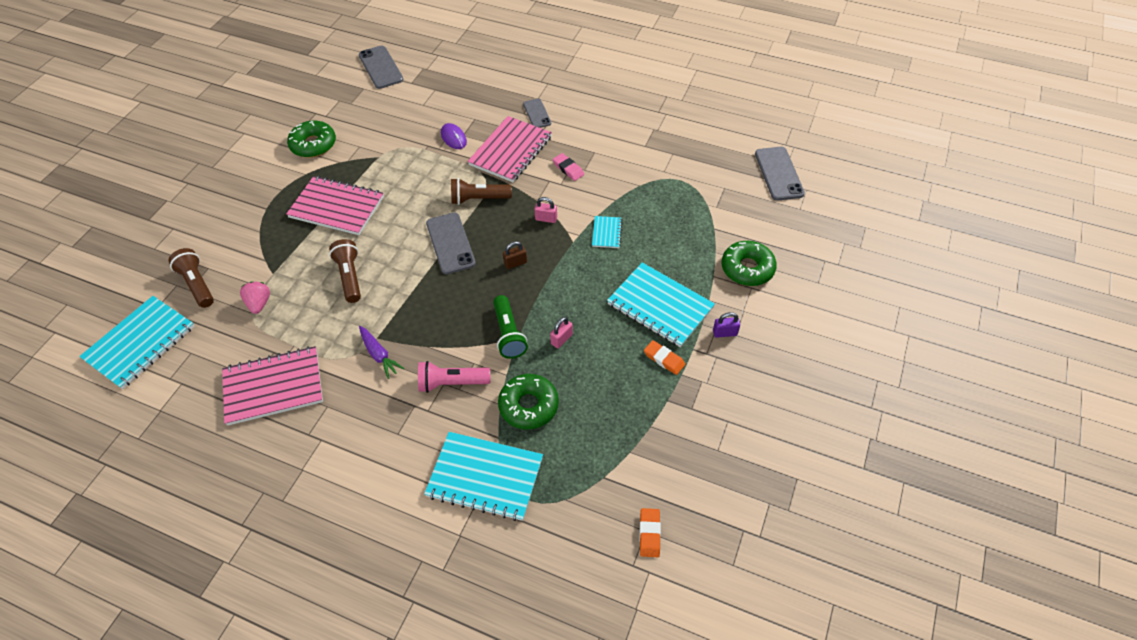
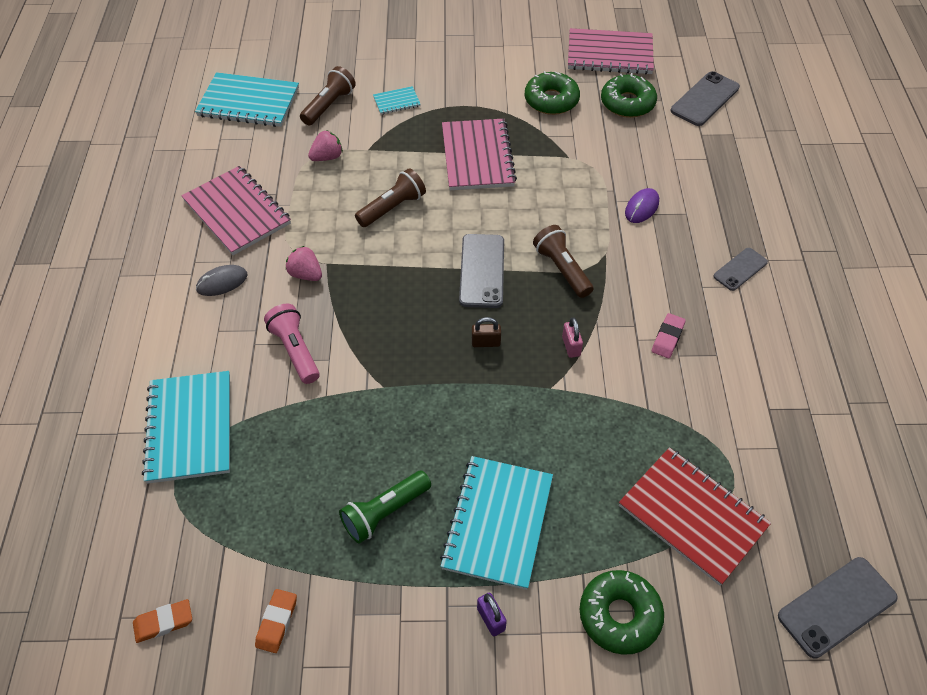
camera: 65 degrees right, 0 degrees up
purple carrot [359,326,404,379] -> pink strawberry [286,246,322,281]
grey phone [426,212,476,274] -> grey phone turned 45 degrees counterclockwise [459,234,504,308]
pink notebook [468,116,552,182] -> pink notebook moved to [568,28,654,74]
green flashlight [493,295,528,359] -> green flashlight moved to [339,471,431,544]
green donut [498,374,559,430] -> green donut moved to [601,73,657,118]
brown padlock [503,241,527,269] -> brown padlock turned 45 degrees counterclockwise [472,317,501,347]
pink padlock [550,317,573,348] -> none
turquoise notebook [592,216,622,248] -> turquoise notebook moved to [373,86,420,115]
orange eraser [644,340,685,375] -> orange eraser moved to [255,589,297,653]
none -> grey mouse [196,265,248,296]
none -> red notebook [619,447,771,586]

